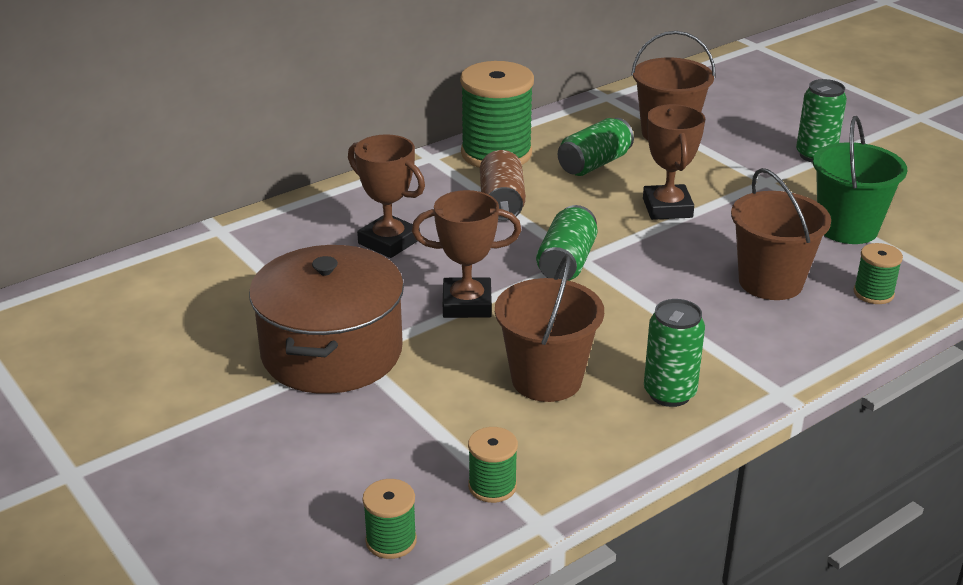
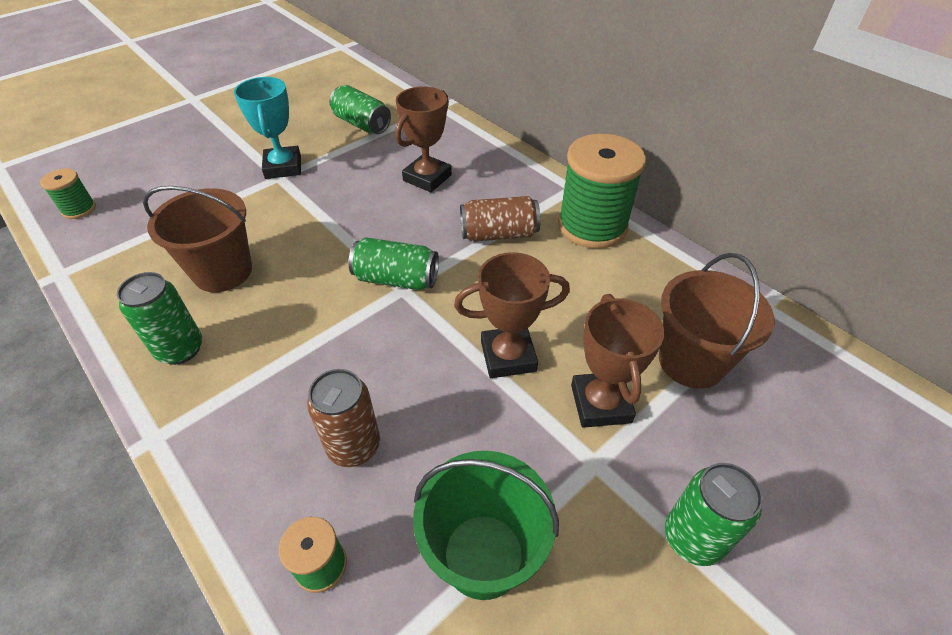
camera: 85 degrees right, 15 degrees up
brown pot [249,245,404,394] -> turquoise trophy [234,77,301,179]
brown trophy [412,190,521,318] -> brown trophy moved to [571,294,664,428]
green spool [468,427,518,503] -> none
green can [558,118,634,176] -> green can moved to [330,85,391,134]
brown bucket [731,168,831,300] -> brown can [307,369,380,467]

